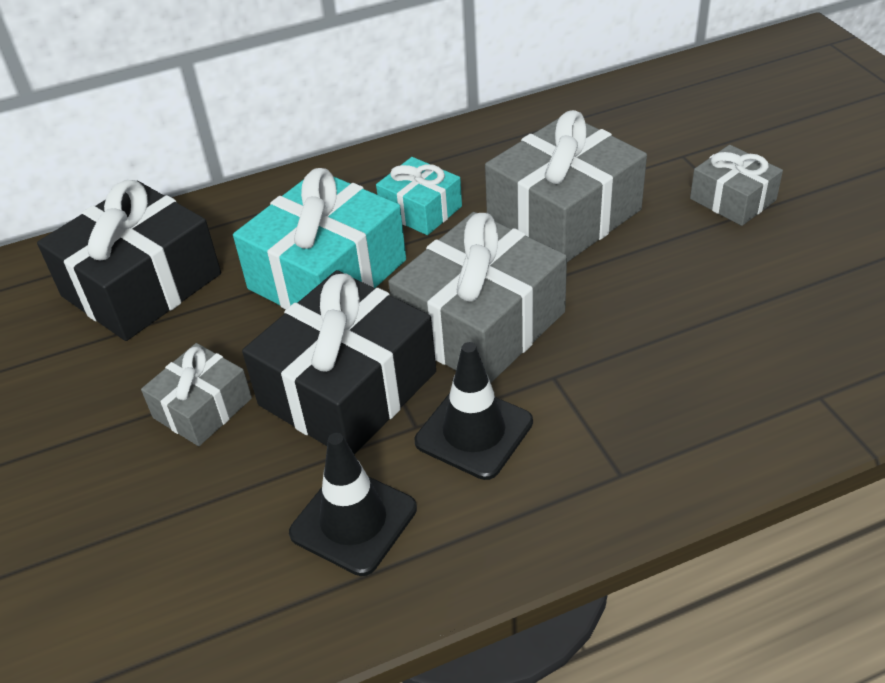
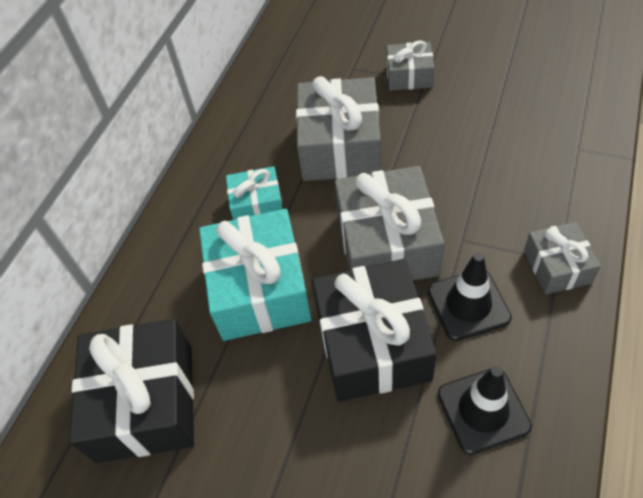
camera: 45 degrees left, 10 degrees up
grey gift [141,343,252,446] -> grey gift moved to [524,222,601,294]

